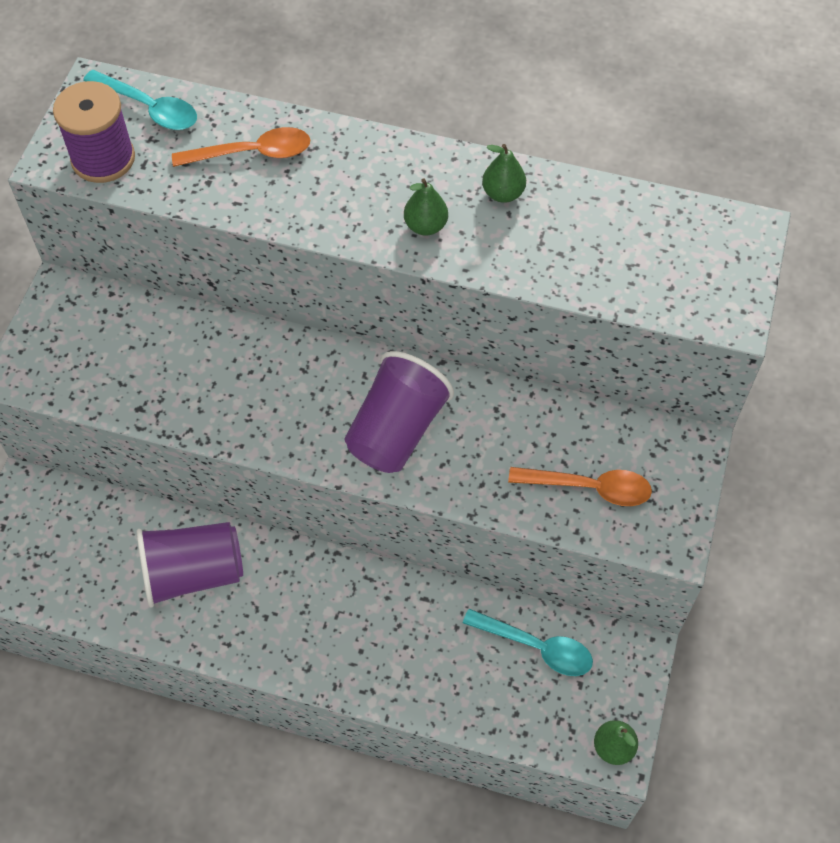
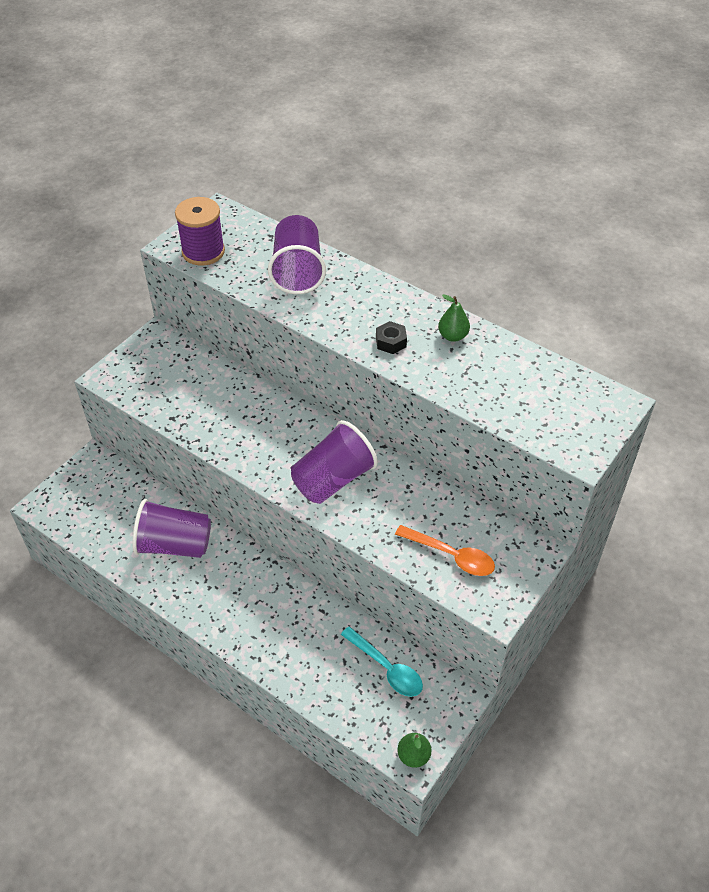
camera: 20 degrees right, 10 degrees down
turquoise spoon [83,70,197,130] -> none
orange spoon [172,127,310,167] -> purple cup [268,215,326,294]
green pear [404,178,448,236] -> black nut [376,321,407,354]

